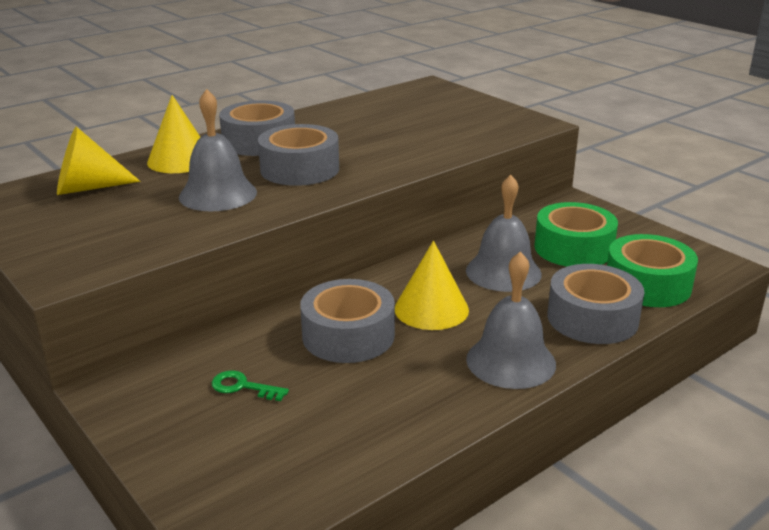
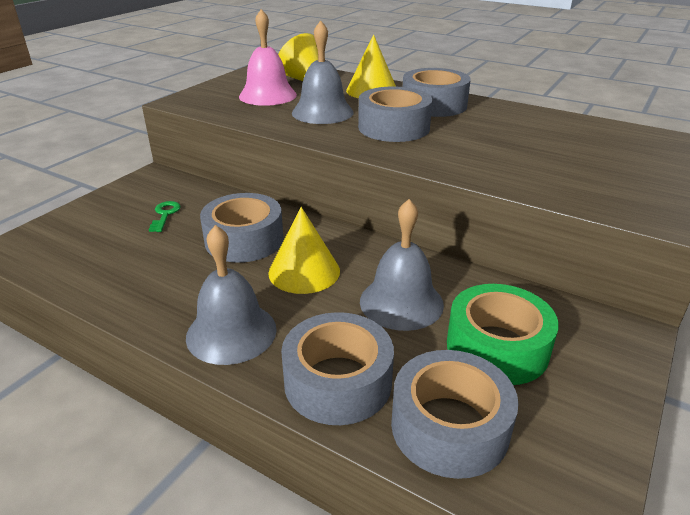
camera: 70 degrees right, 5 degrees up
green tape [607,234,698,307] -> grey tape [391,350,519,479]
none -> pink bell [239,9,297,106]

